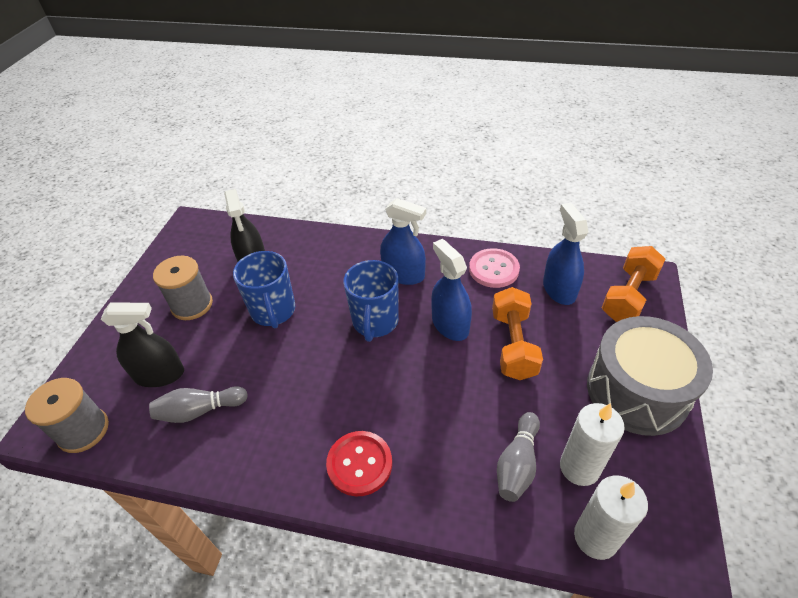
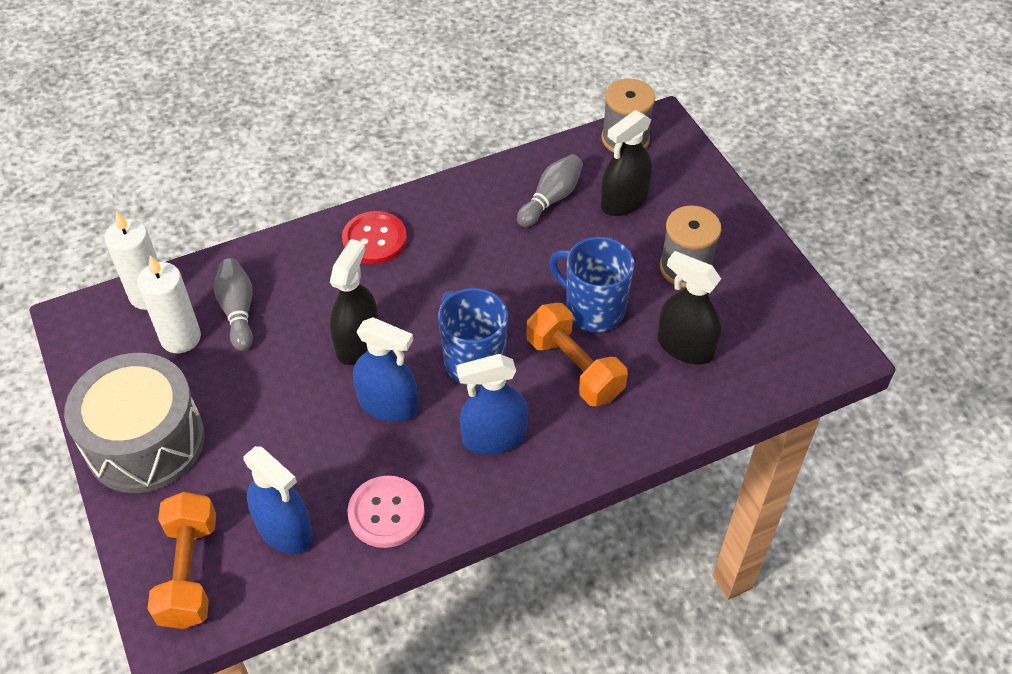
camera: 140 degrees right, 5 degrees up
orange dumbbell [492,287,543,380] -> orange dumbbell moved to [527,303,628,406]
none -> black spray bottle [330,239,378,365]

